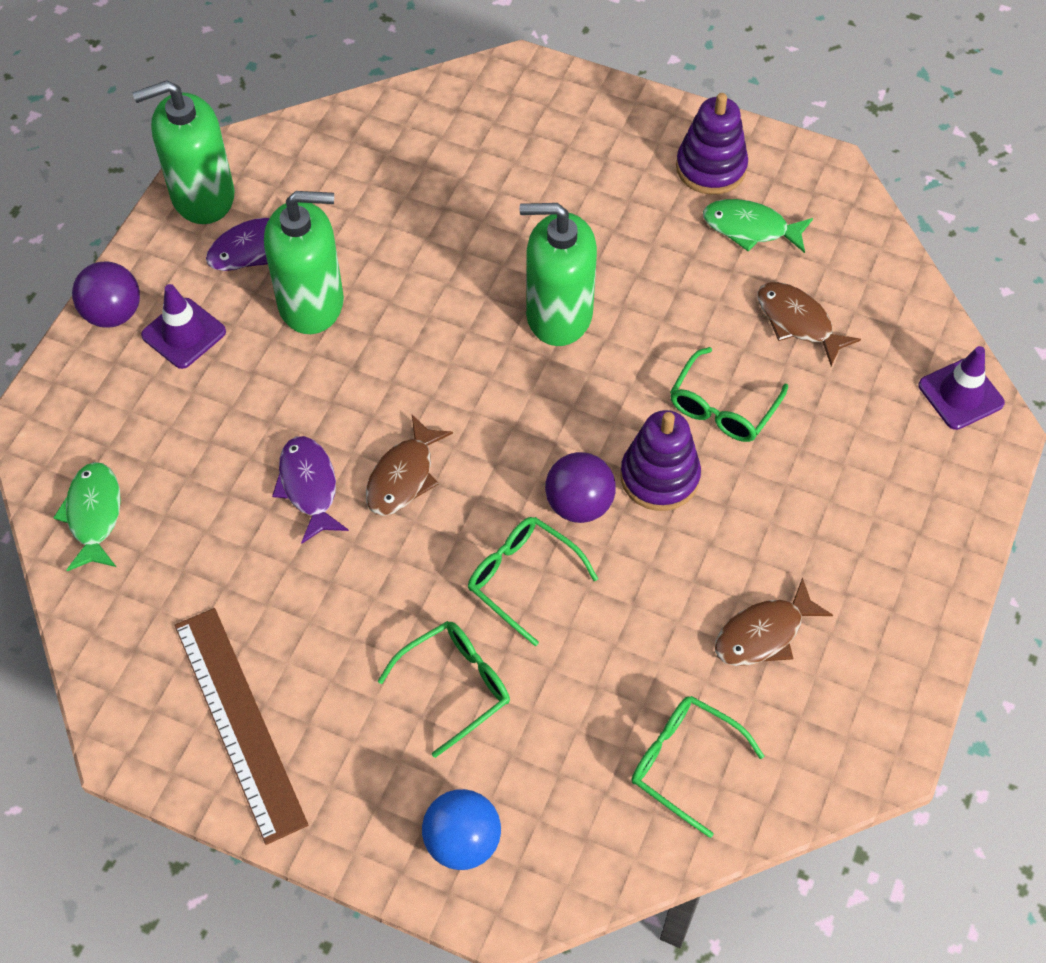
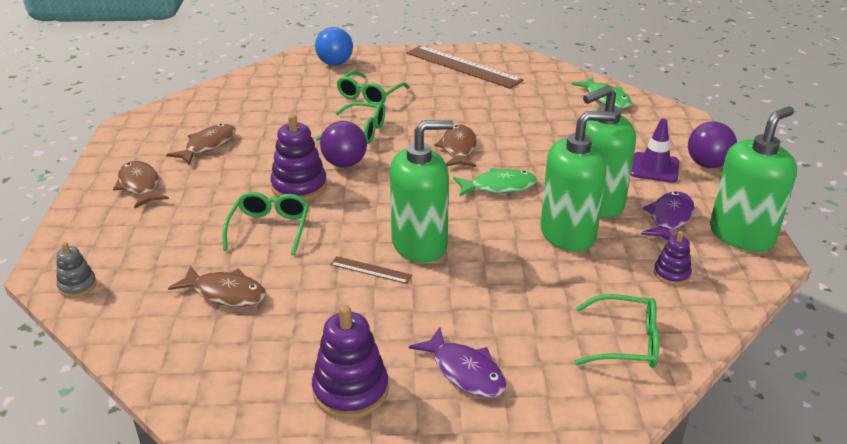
camera: 155 degrees right, 25 degrees down
purple fish [272,436,349,544] -> purple fish moved to [409,327,506,398]
green glasses [631,696,764,838] -> green glasses moved to [574,294,659,368]
green fish [703,199,813,253] -> green fish moved to [453,168,537,197]
purple traffic cone [918,346,1005,430] -> grey stacking toy [56,242,97,297]
none -> brown fish [113,161,169,208]
none -> brown ruler [330,256,412,284]
none -> green soap dispenser [540,111,616,252]
none -> purple stacking toy [654,231,692,285]

